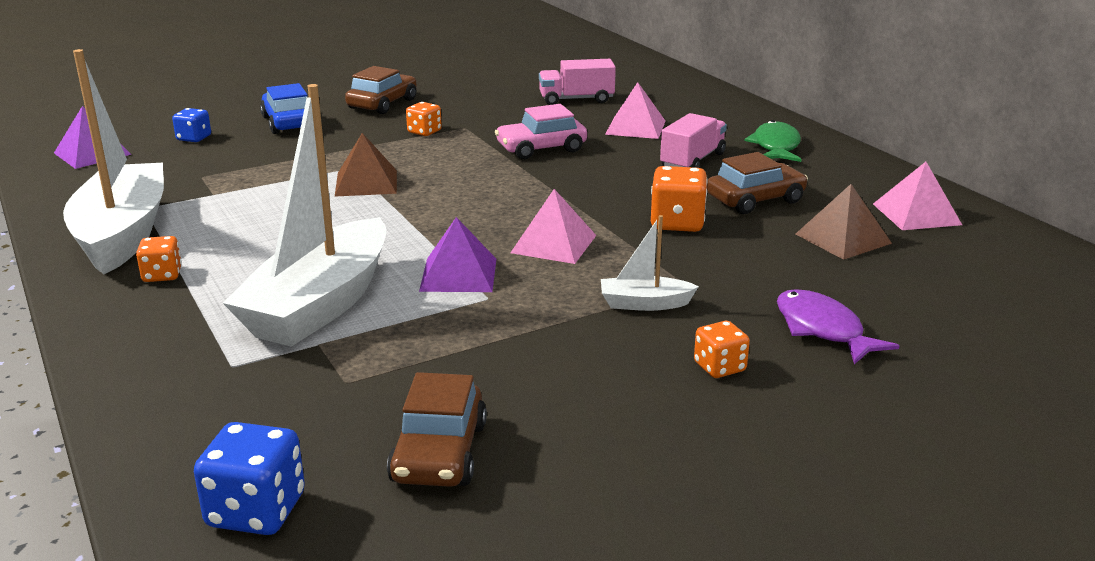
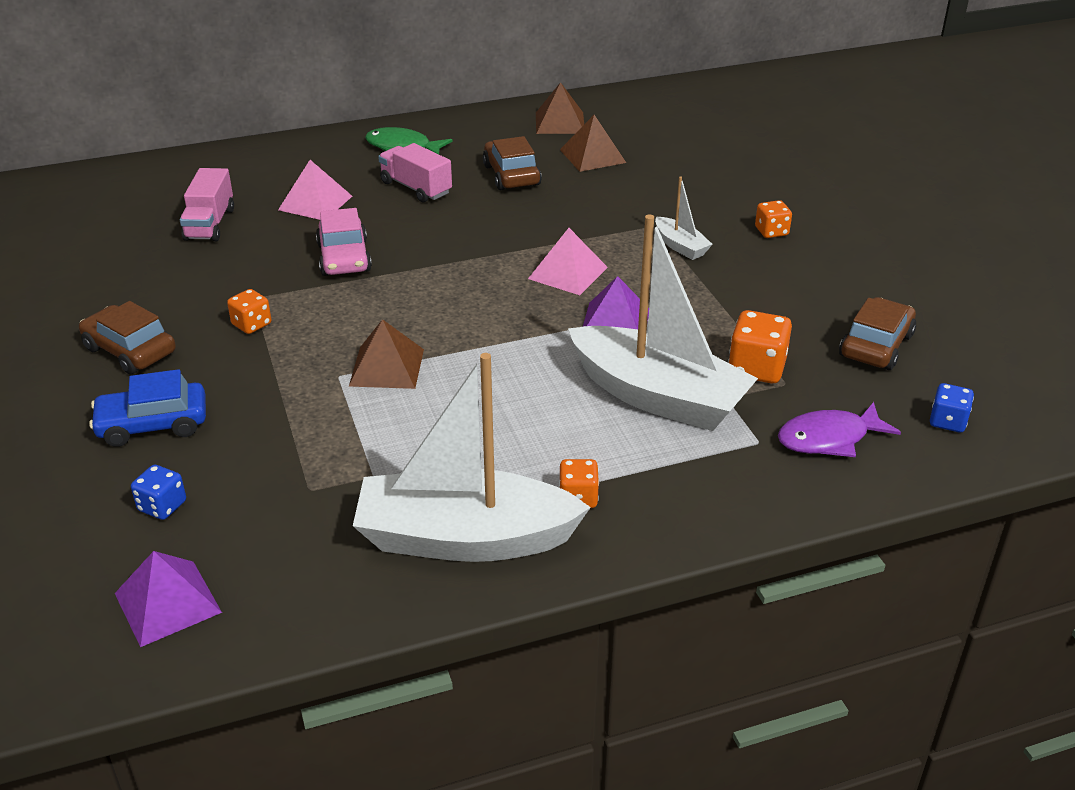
camera: 80 degrees left, 10 degrees up
blue dice [194,422,305,535] -> blue dice [930,383,974,432], size x0.63
brown car [387,372,487,487] -> brown car turned 75 degrees counterclockwise [839,297,916,370]
white boat [601,215,699,311] -> white boat turned 45 degrees counterclockwise [655,176,712,260]
orange dice [651,166,707,232] -> orange dice moved to [728,310,792,384]
purple fish [777,289,899,364] -> purple fish moved to [778,402,901,457]
pink pyramid [873,162,962,230] -> brown pyramid [536,82,584,134]

